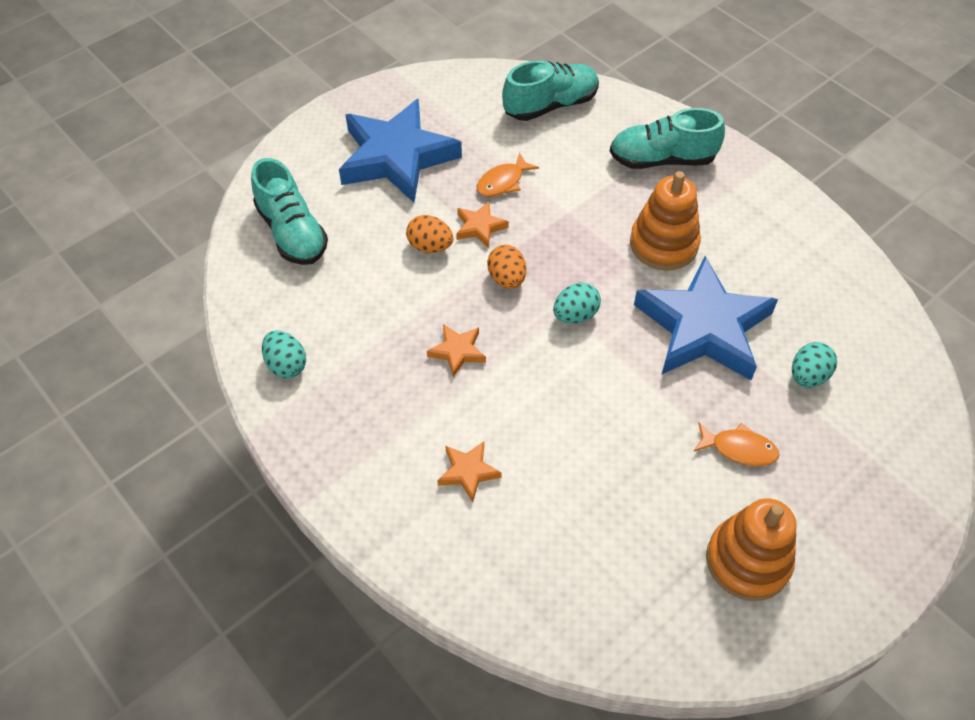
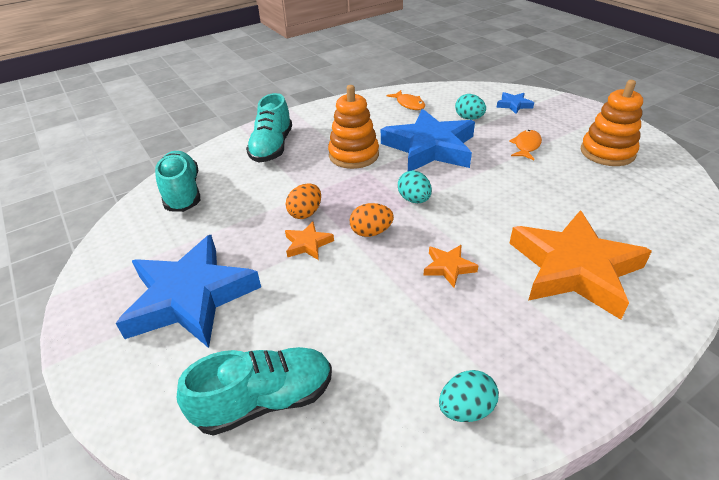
camera: 80 degrees left, 15 degrees down
orange egg [406,215,453,253] -> orange egg moved to [286,183,321,219]
orange star [437,441,502,502] -> orange star [509,210,652,320], size x2.40
orange fish [477,152,539,197] -> orange fish moved to [387,90,425,110]
none -> blue star [496,92,534,114]

